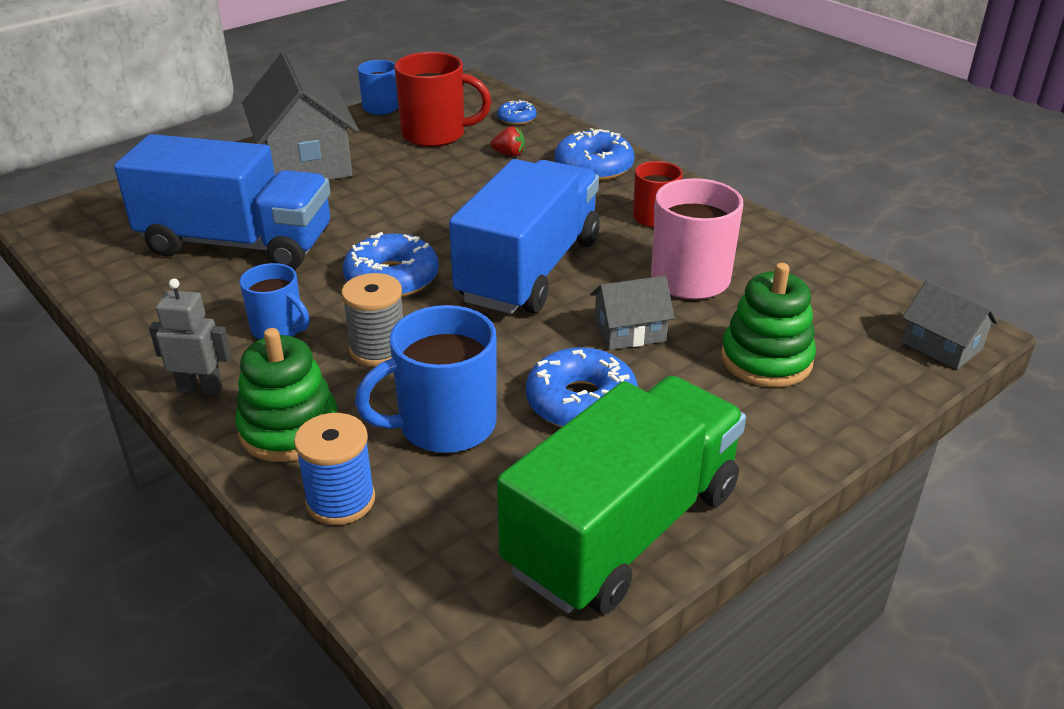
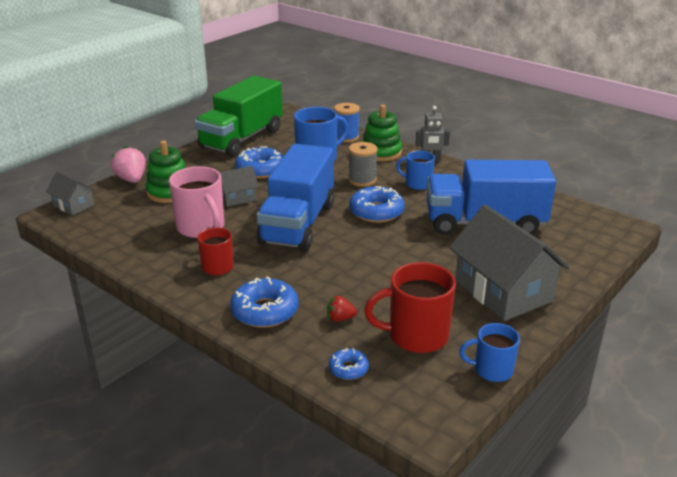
camera: 170 degrees right, 5 degrees down
none -> pink strawberry [111,146,146,183]

